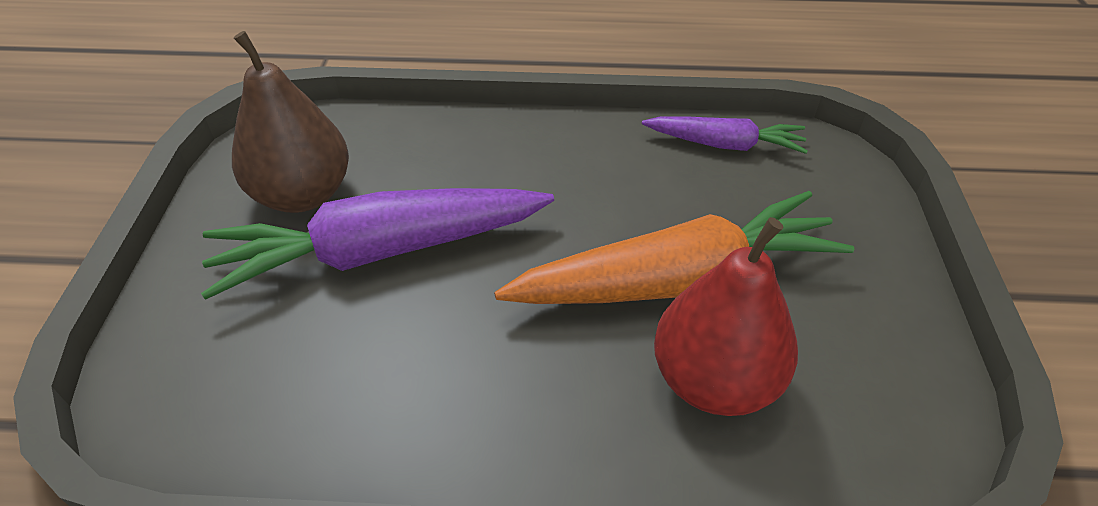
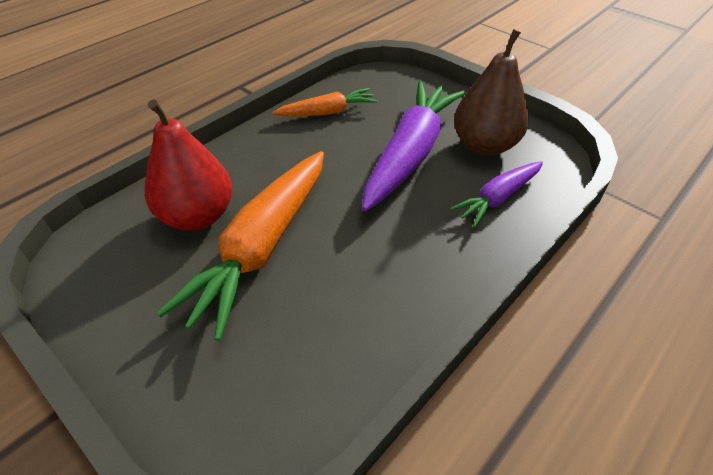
camera: 130 degrees right, 0 degrees up
purple carrot [642,116,808,154] -> purple carrot moved to [450,161,543,227]
none -> orange carrot [272,88,377,116]

